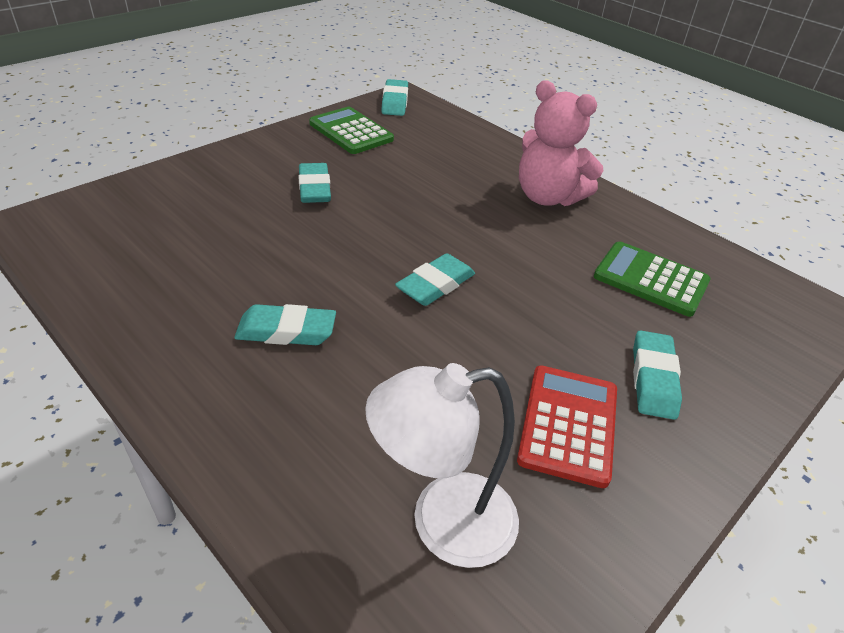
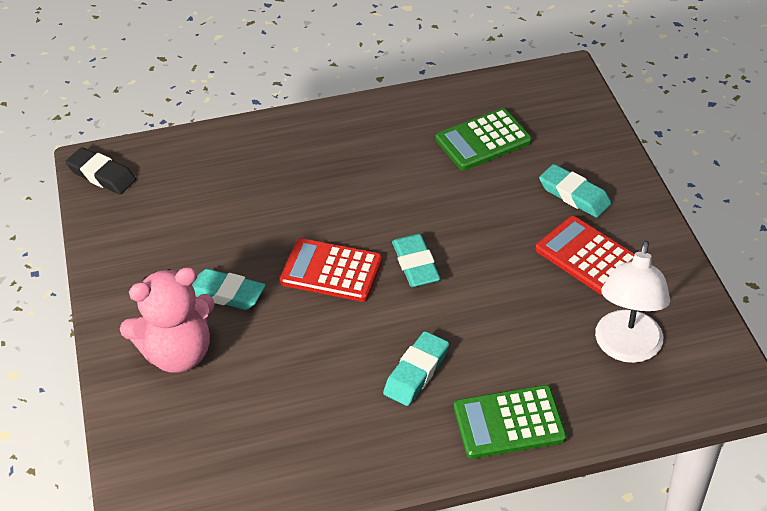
camera: 55 degrees left, 5 degrees up
green calculator [309,107,394,154] -> green calculator moved to [454,385,567,459]
turquoise eraser [381,79,408,116] -> black eraser [66,147,136,194]
pink teddy bear [519,81,604,206] -> pink teddy bear moved to [120,267,215,372]
none -> red calculator [280,238,382,302]

